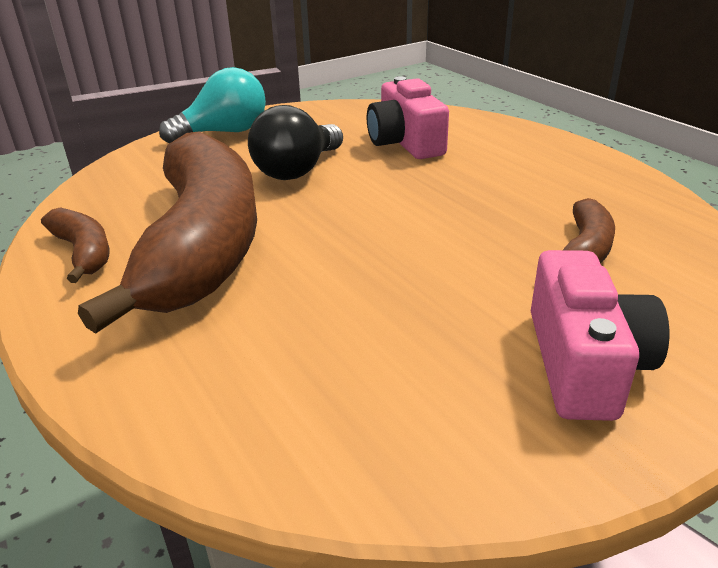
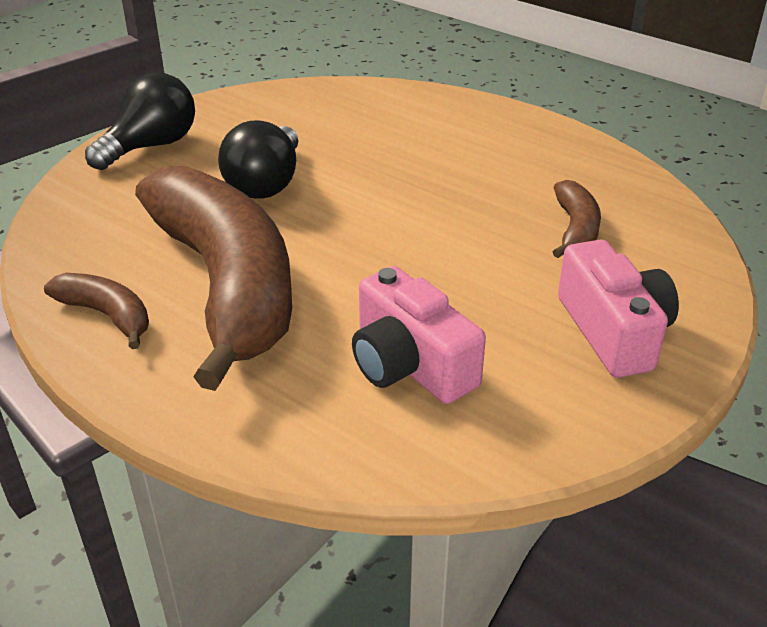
camera: 20 degrees left, 5 degrees up
turquoise light bulb [159,67,266,143] -> black light bulb [85,73,195,170]
pink camera [367,76,449,159] -> pink camera moved to [352,266,486,404]

